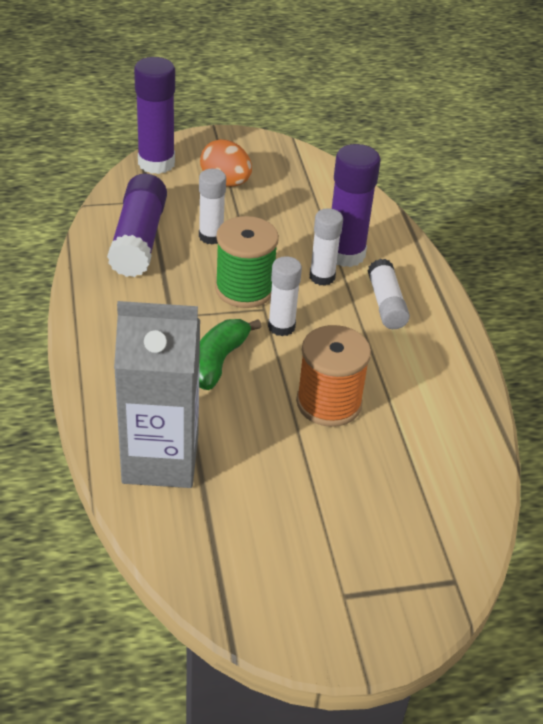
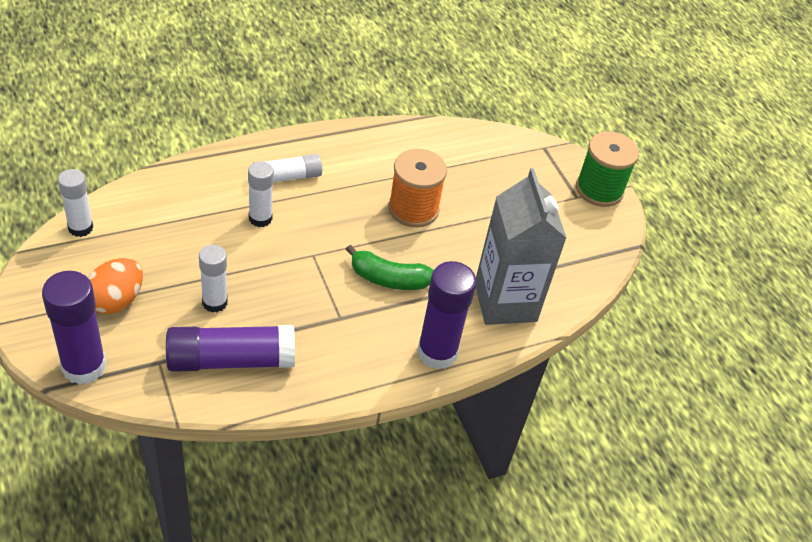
camera: 105 degrees left, 5 degrees up
green spool [215,216,279,308] -> green spool moved to [576,132,639,207]
white glue stick [268,256,302,336] -> white glue stick moved to [58,169,93,237]
purple glue stick [332,144,381,267] -> purple glue stick moved to [417,261,477,370]

